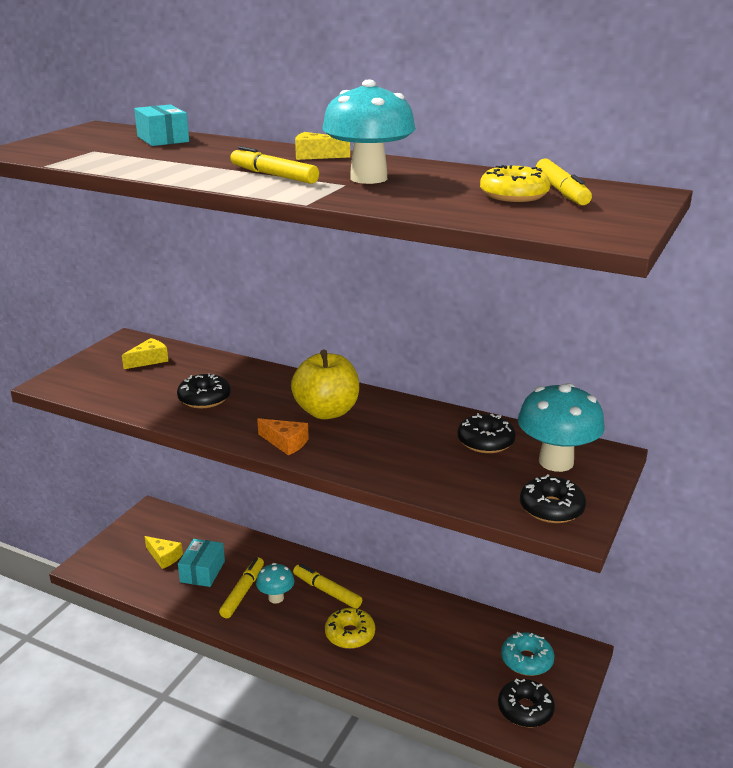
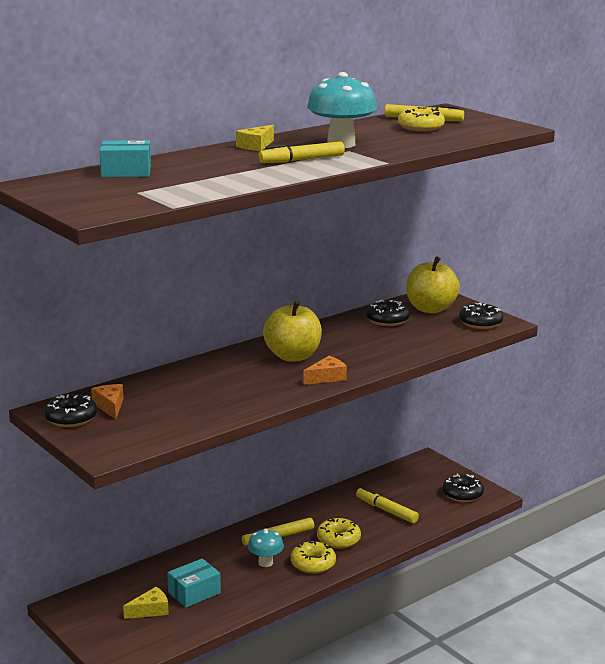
camera: 65 degrees left, 5 degrees down
yellow cheese [122,338,168,369] -> orange cheese [91,384,124,420]
black donut [177,373,231,408] -> black donut moved to [44,394,97,427]
turquoise box [178,539,225,587] -> turquoise box turned 75 degrees counterclockwise [167,558,221,608]
yellow marker [219,557,264,618] -> yellow marker moved to [356,487,419,523]
turquoise donut [501,632,555,676] -> none
turquoise mushroom [518,383,605,472] -> yellow apple [406,256,460,313]
none -> yellow donut [291,540,336,574]

